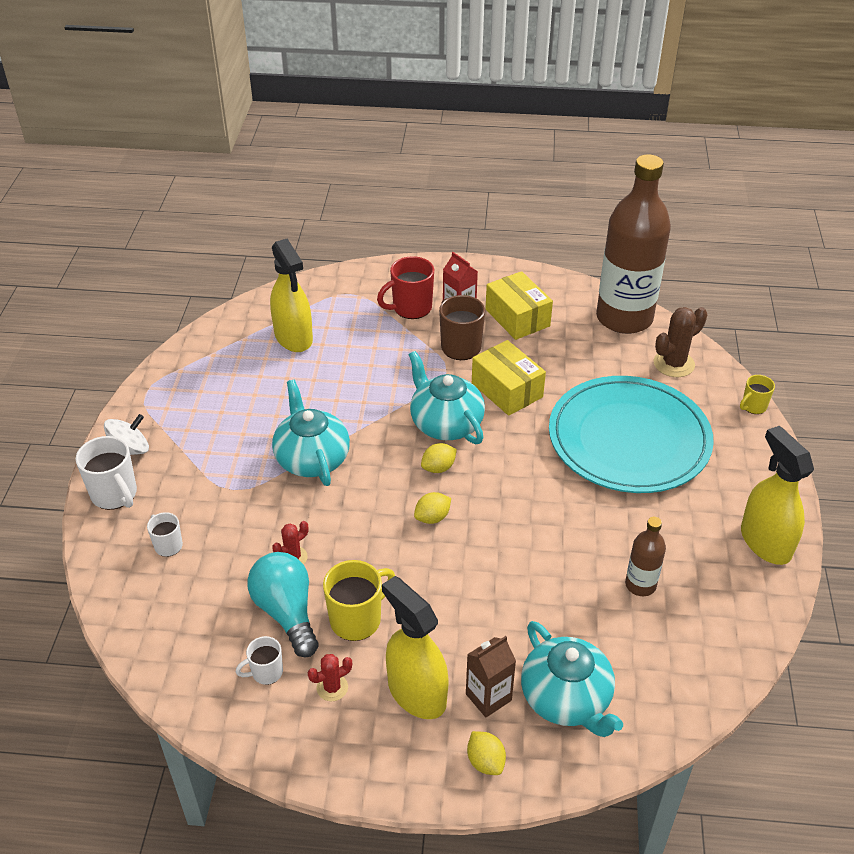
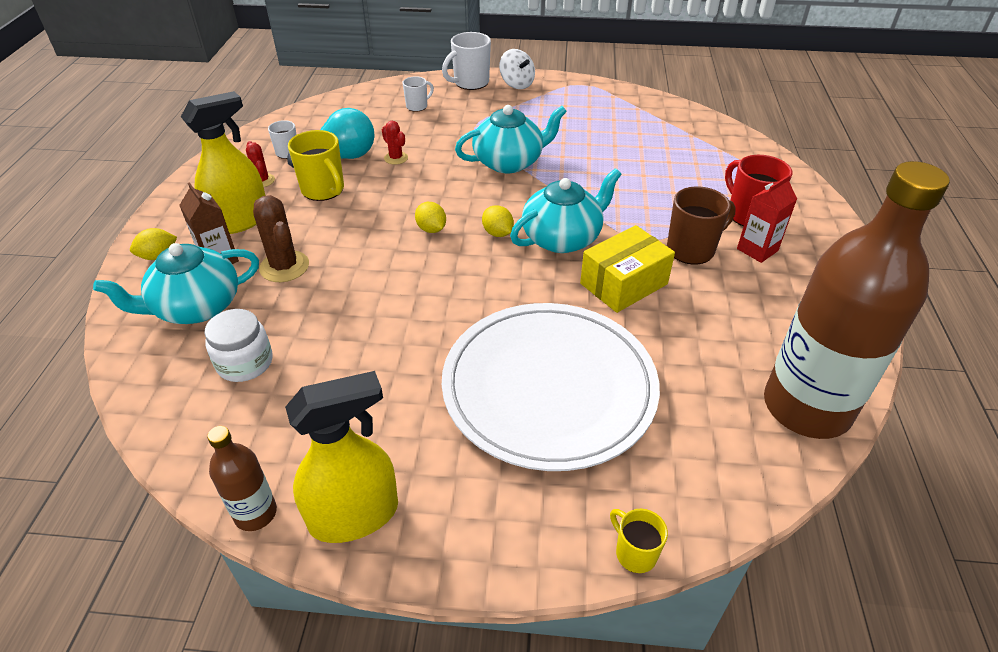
camera: 90 degrees right, 0 degrees up
yellow spray bottle [270,239,313,352] -> none
yellow box [485,271,553,340] -> none
turquoise plate [549,376,714,493] -> white plate [442,303,660,471]
brown bottle [625,517,666,596] -> brown bottle moved to [207,426,277,531]
brown cactus [654,307,707,377] -> brown cactus moved to [253,195,309,282]
none -> white jar [204,309,273,382]

